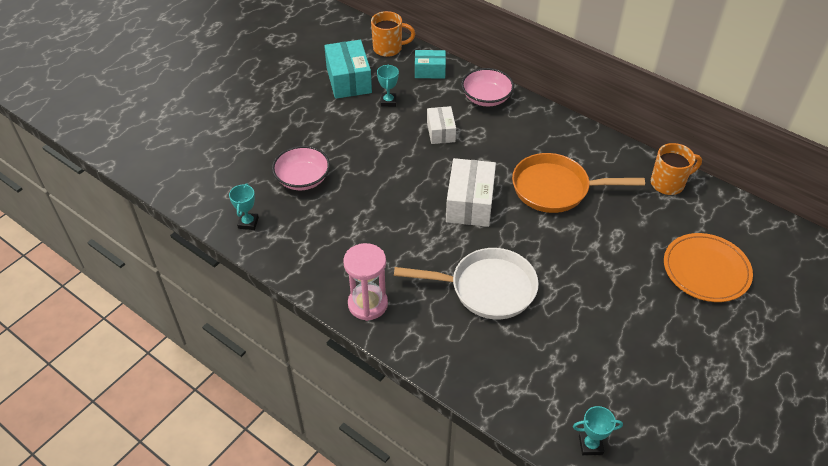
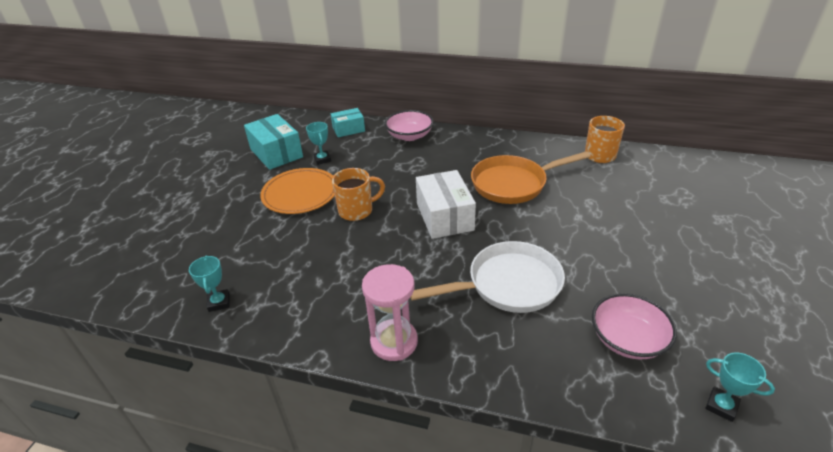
camera: 20 degrees left, 10 degrees down
pink bowl [272,146,330,190] -> pink bowl moved to [592,293,677,359]
orange mug [371,11,415,57] -> orange mug moved to [332,168,385,221]
white box [427,106,456,144] -> none
turquoise trophy [573,406,623,455] -> turquoise trophy turned 60 degrees clockwise [705,353,775,422]
orange plate [664,233,753,302] -> orange plate moved to [260,168,335,214]

